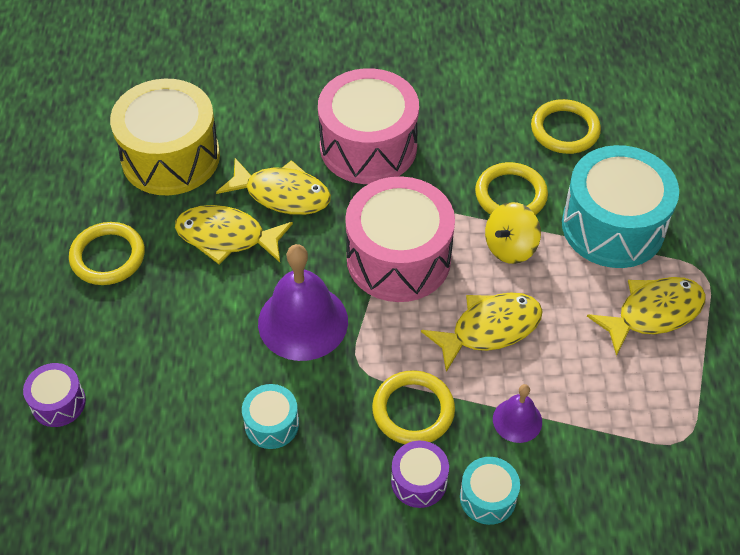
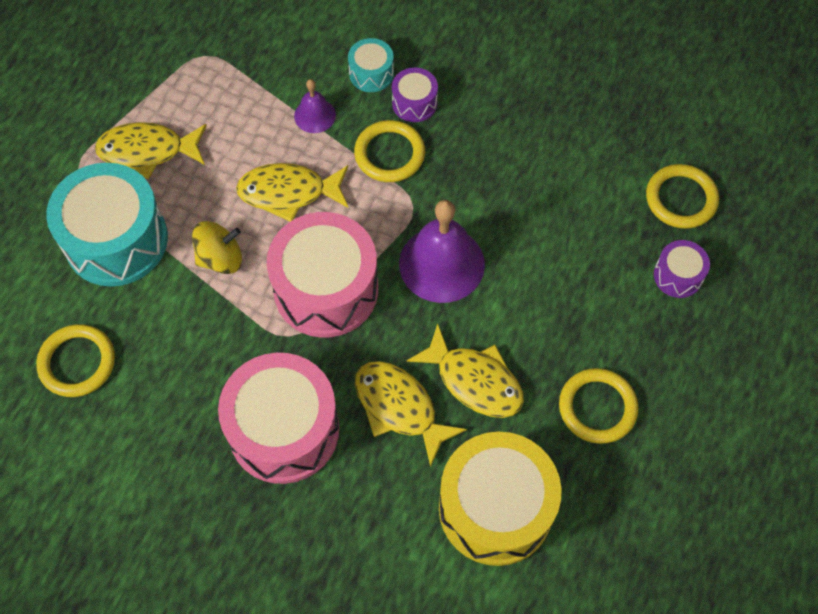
camera: 155 degrees left, 10 degrees up
turquoise drum [242,384,299,449] -> none
yellow ring [475,162,548,215] -> yellow ring moved to [646,164,719,229]

